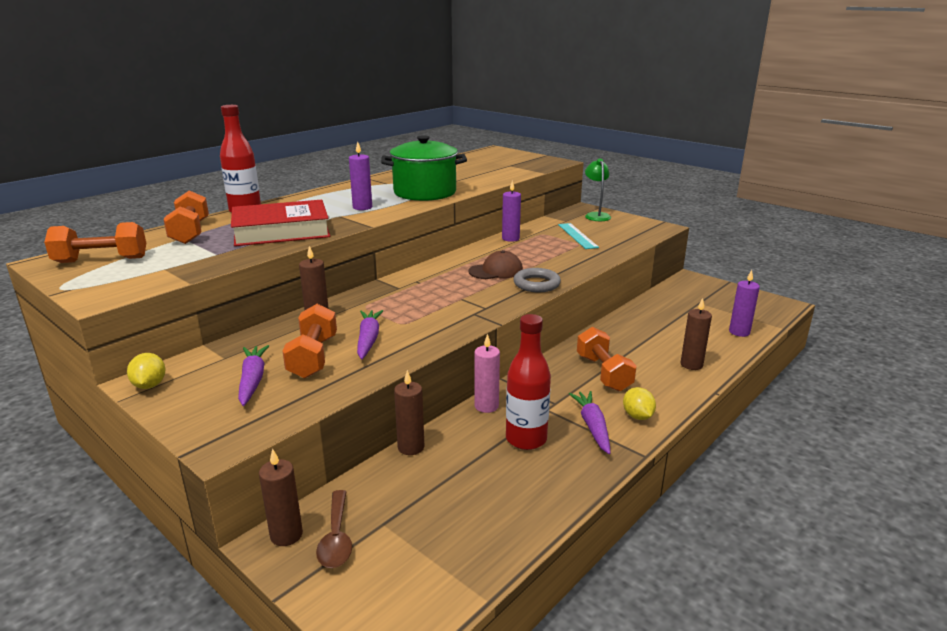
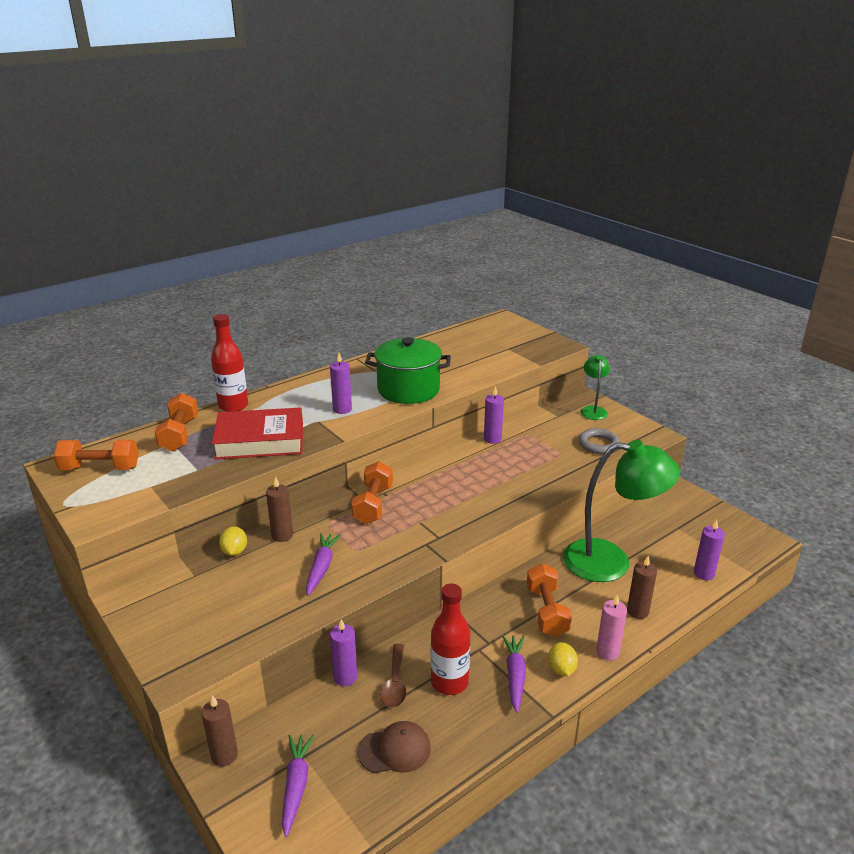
camera: 10 degrees right, 5 degrees up
yellow lemon [127,353,166,389] -> yellow lemon moved to [219,526,247,556]
purple carrot [238,345,269,406] -> purple carrot moved to [282,735,314,837]
orange dumbbell [282,304,337,378] -> orange dumbbell moved to [351,461,393,524]
brown spoon [316,490,352,568] -> brown spoon moved to [380,644,407,708]
brown candle [394,370,424,455] -> purple candle [330,619,358,686]
brown cap [468,250,523,279] -> brown cap moved to [358,721,431,773]
pink candle [475,334,500,413] -> pink candle moved to [596,595,627,660]
grey ring [514,268,561,292] -> grey ring moved to [578,428,620,454]
turquoise ruler [558,223,599,249] -> none
none -> green lamp [563,440,680,582]

